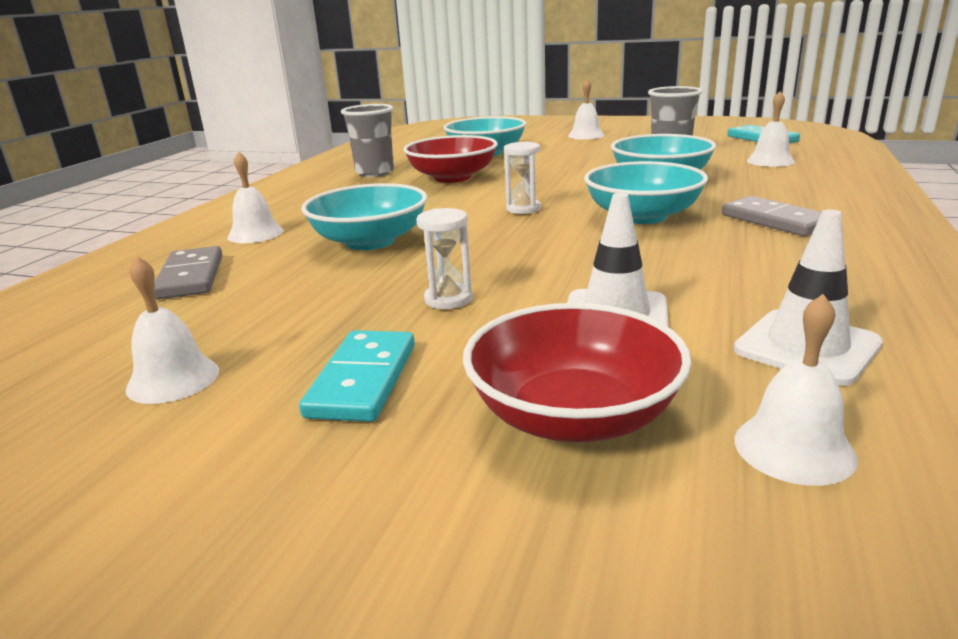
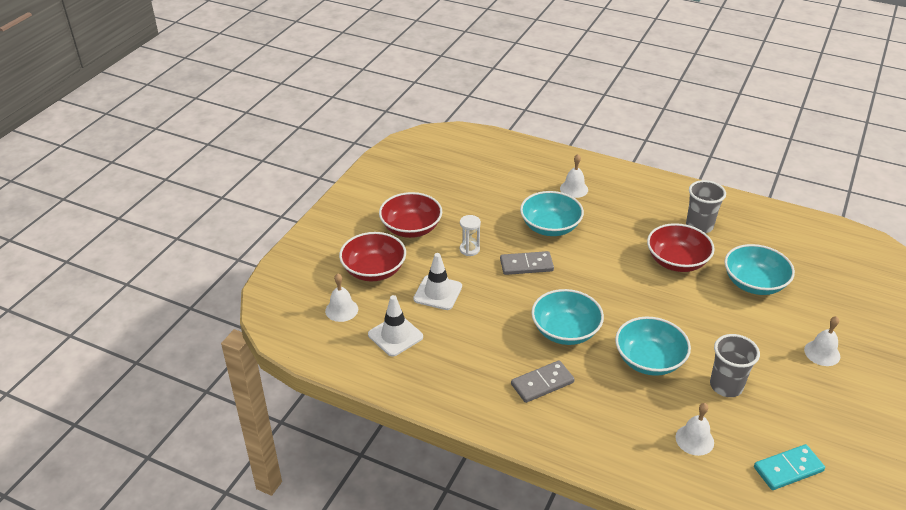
camera: 95 degrees right, 15 degrees up
white bell [126,256,219,404] -> none
grey domino [154,246,223,299] -> grey domino moved to [500,251,554,275]
turquoise domino [299,330,415,422] -> red bowl [379,192,442,238]
white hourglass [504,142,541,214] -> none

